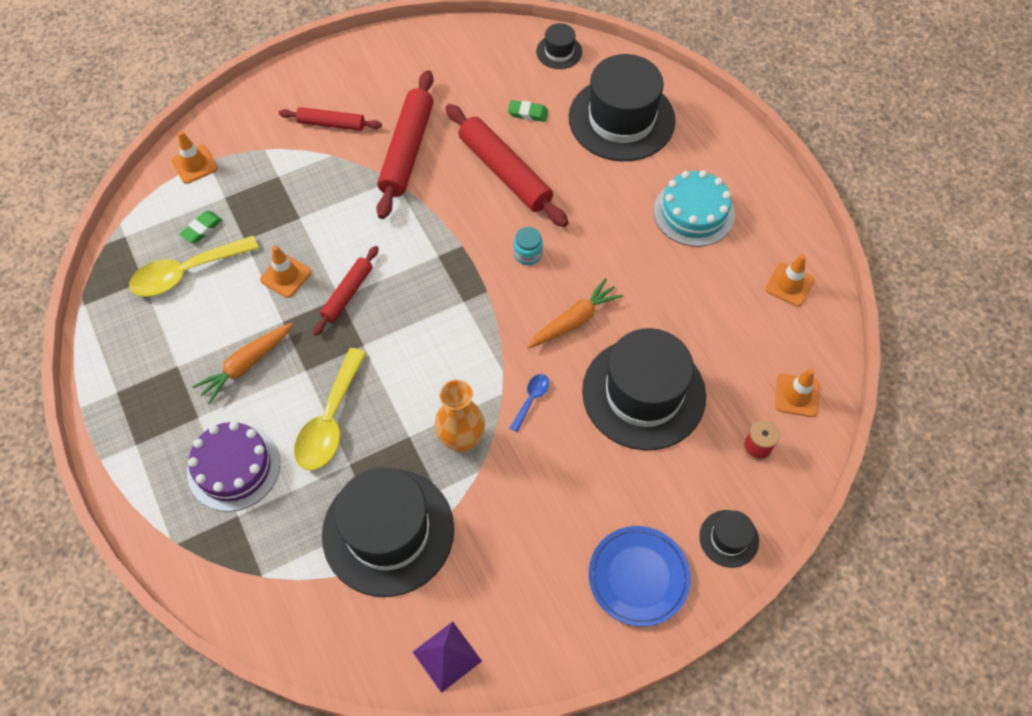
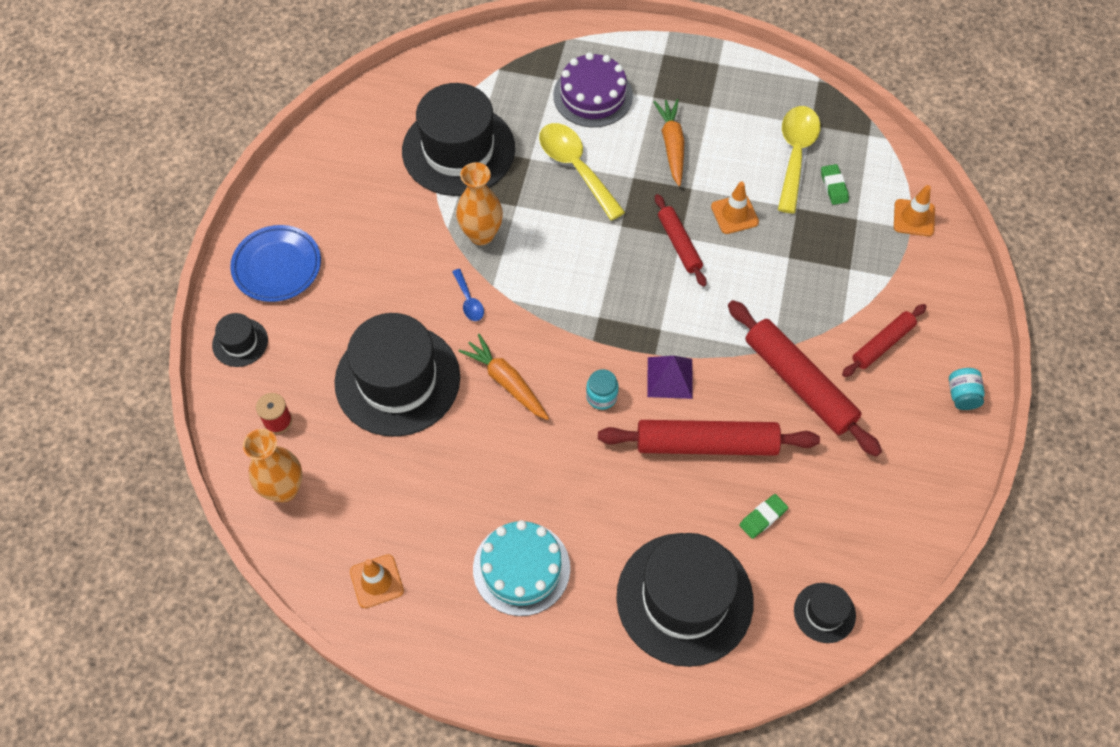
camera: 130 degrees right, 0 degrees up
purple pyramid [413,621,482,693] -> purple pyramid moved to [647,356,693,399]
orange carrot [527,278,623,349] -> orange carrot turned 135 degrees clockwise [459,334,549,420]
orange traffic cone [775,369,820,417] -> orange vase [243,429,303,502]
none -> turquoise jar [949,368,985,410]

